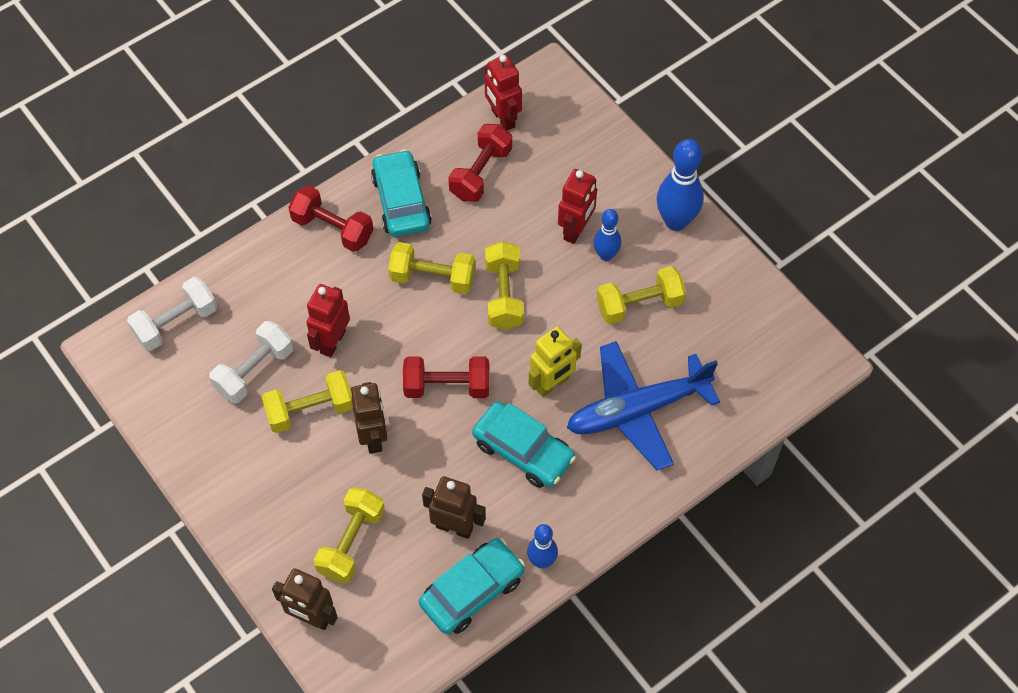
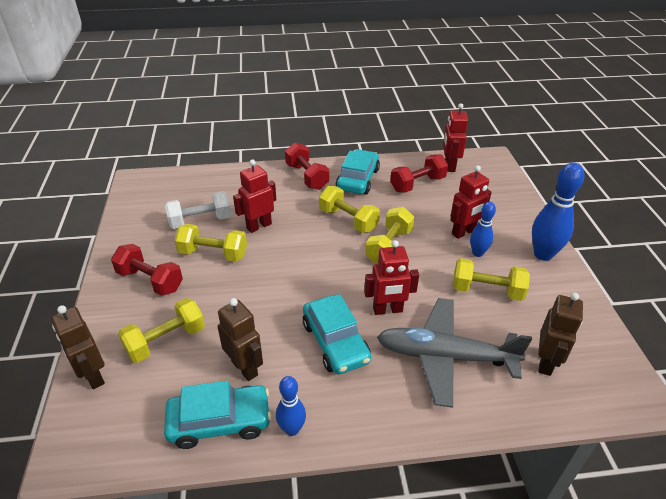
camera: 30 degrees right, 20 degrees down
white dumbbell [127,277,217,351] -> none
brown robot [351,382,388,454] -> brown robot moved to [538,293,583,376]
red dumbbell [403,357,489,398] -> red dumbbell moved to [111,244,183,296]
yellow robot [529,326,582,397] -> red robot [364,240,419,315]
blue plane [567,341,720,470] -> grey plane [377,298,532,408]

